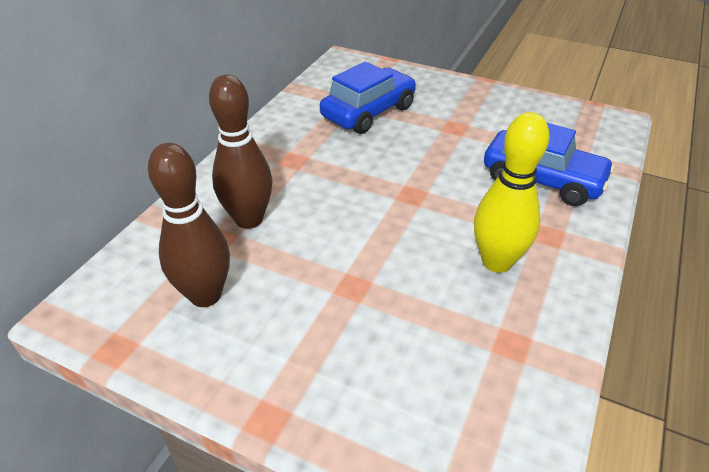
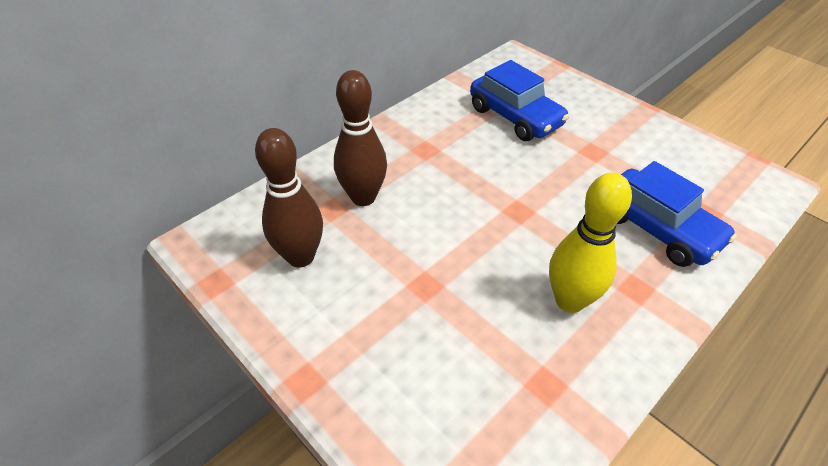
camera: 20 degrees right, 5 degrees up
blue car [320,62,416,134] -> blue car turned 75 degrees clockwise [470,60,569,141]

